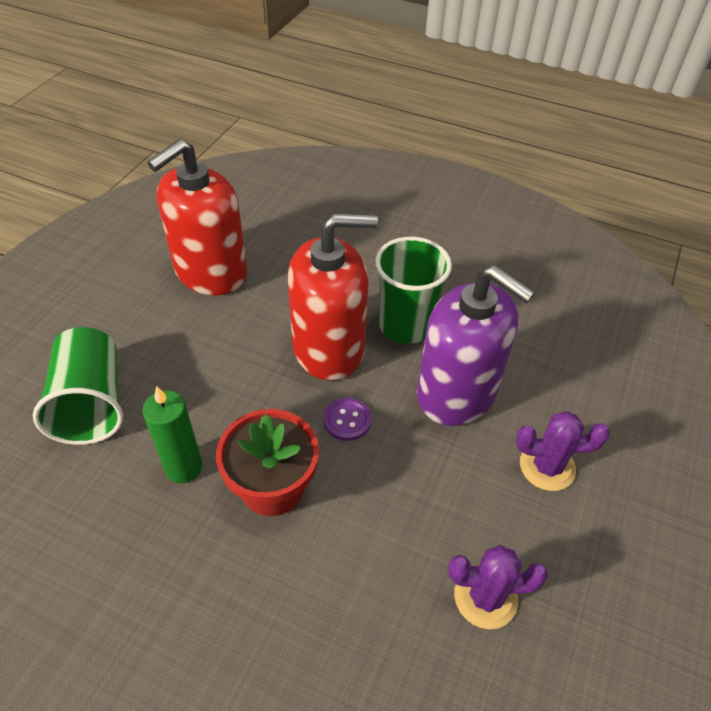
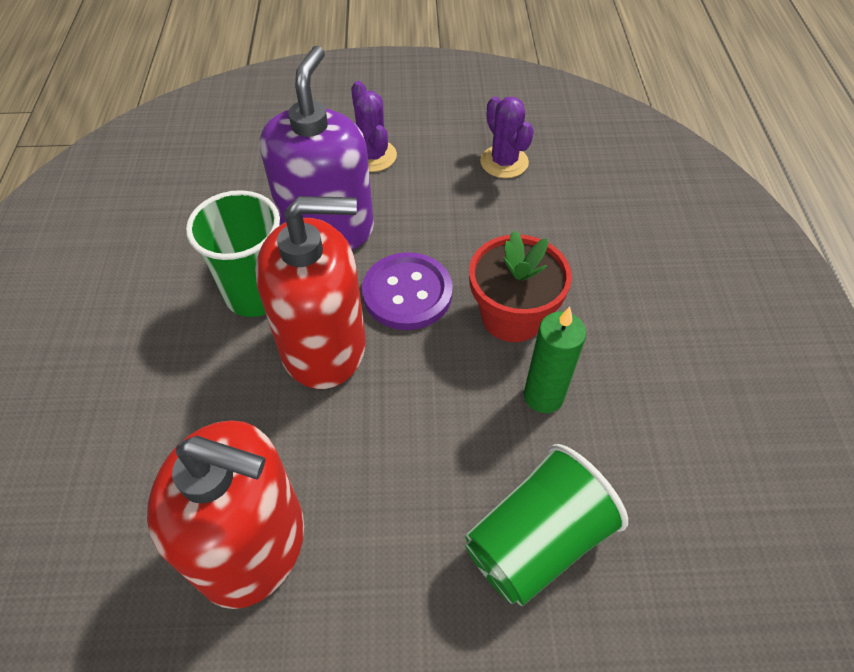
camera: 115 degrees left, 5 degrees up
red soap dispenser [288,213,378,380] -> red soap dispenser turned 120 degrees clockwise [255,196,366,389]
purple button [324,398,371,441] -> purple button [362,252,453,330], size x1.80

